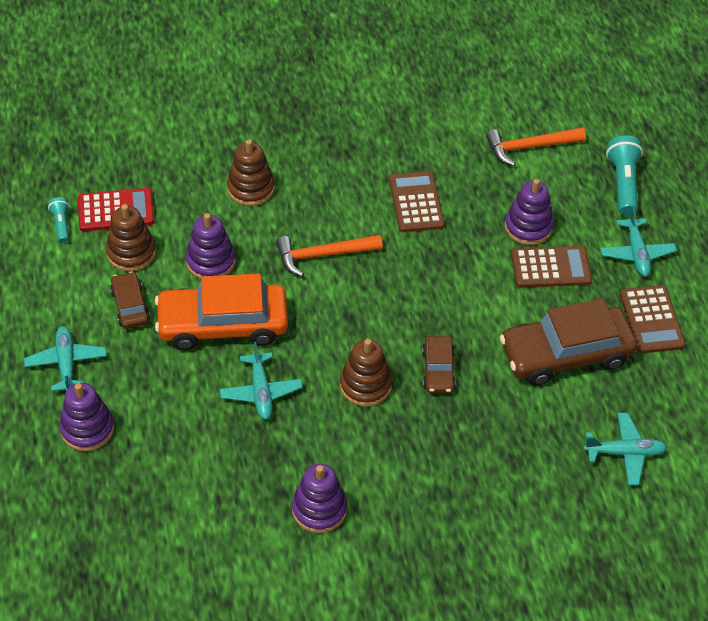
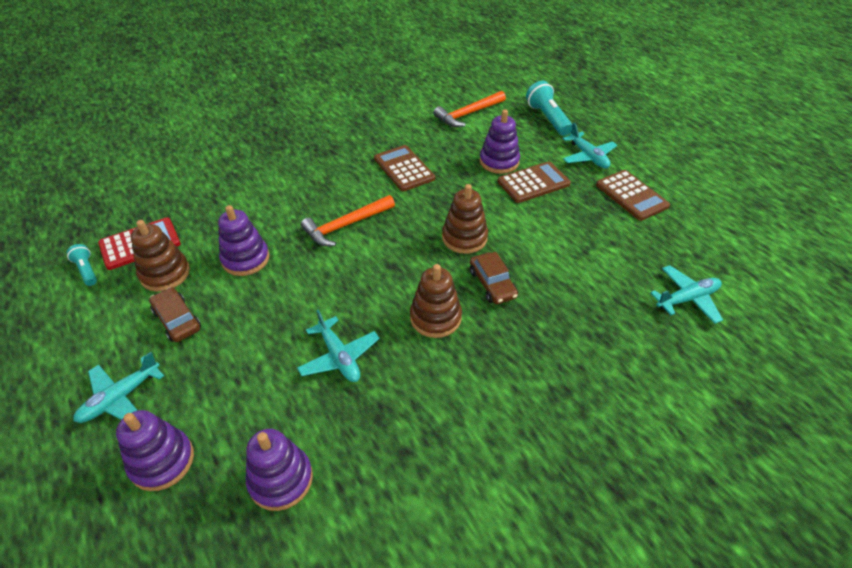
camera: 20 degrees left, 5 degrees down
turquoise plane [24,326,107,391] -> turquoise plane turned 105 degrees counterclockwise [73,352,164,423]
orange car [155,274,288,350] -> none
brown stacking toy [227,139,275,206] -> brown stacking toy moved to [442,184,488,254]
purple stacking toy [292,463,347,533] -> purple stacking toy moved to [246,429,313,511]
brown car [500,298,637,386] -> none

